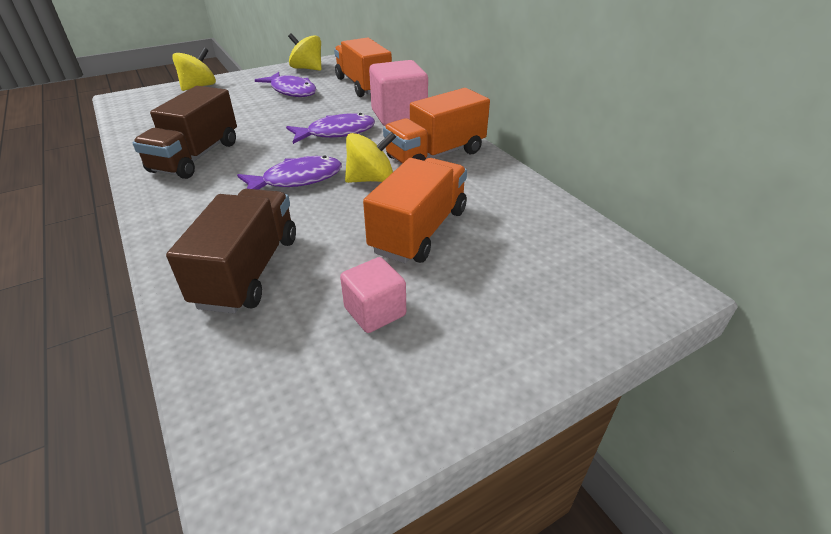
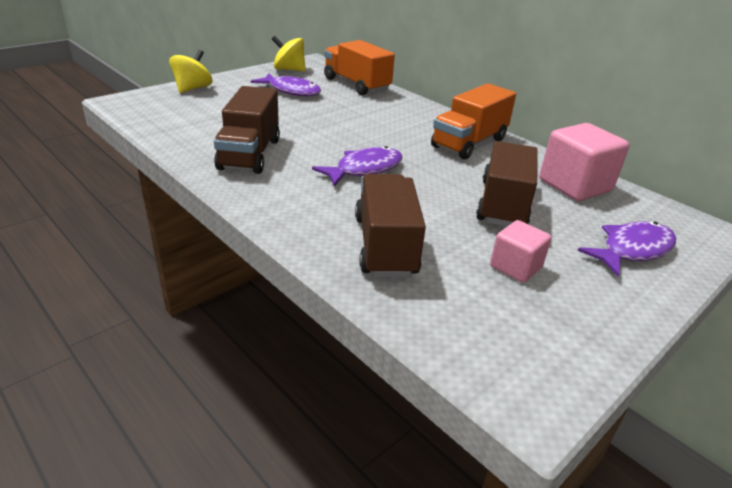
camera: 15 degrees left, 5 degrees down
purple fish [286,113,375,144] -> purple fish moved to [578,222,676,277]
yellow spinning top [345,132,396,183] -> none
orange truck [363,158,467,263] -> brown truck [476,141,538,227]
pink cube [369,60,428,126] -> pink cube moved to [540,123,629,201]

